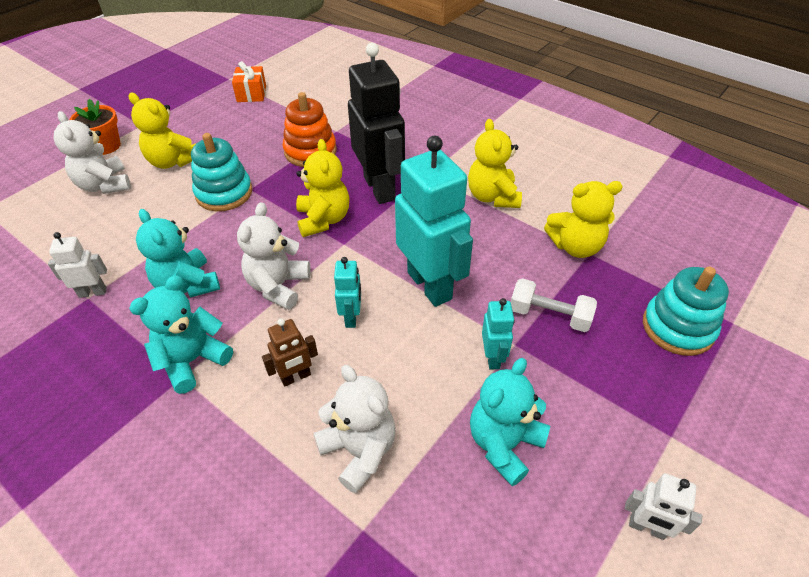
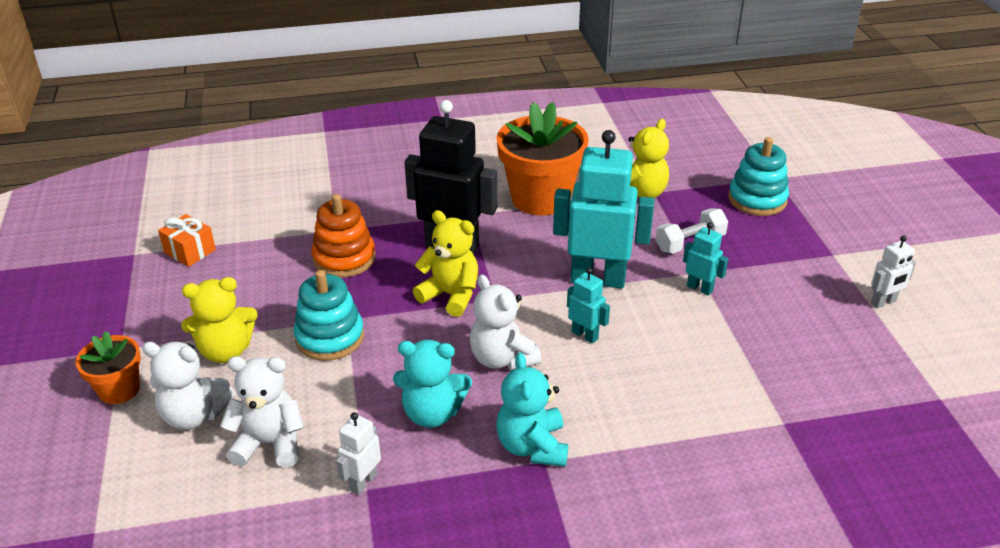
camera: 50 degrees left, 10 degrees down
brown robot [262,318,318,387] -> none
white teddy bear [314,365,396,494] -> white teddy bear moved to [220,356,304,468]
yellow teddy bear [468,119,522,208] -> orange flower pot [497,102,589,216]
turquoise teddy bear [470,358,550,486] -> none

